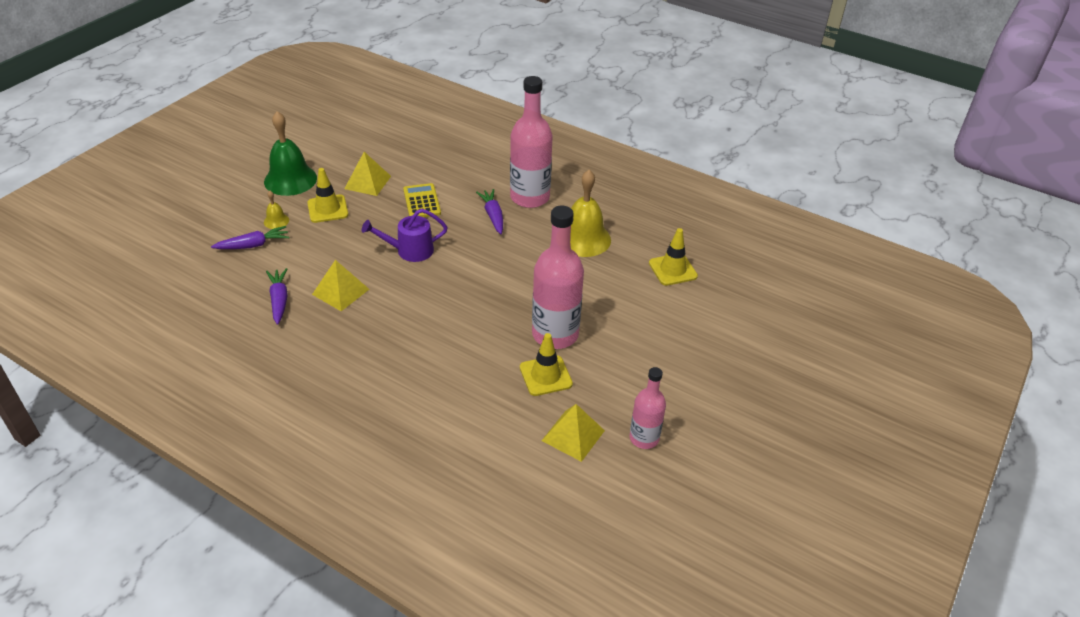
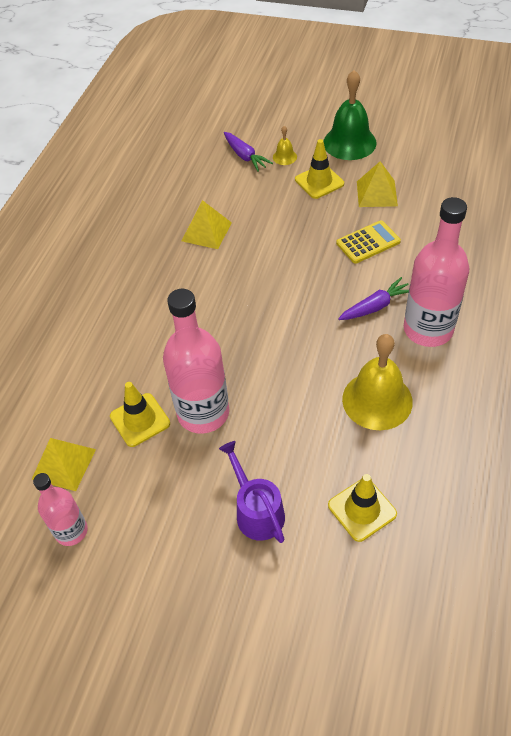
camera: 80 degrees right, 10 degrees up
purple carrot [266,268,288,325] -> none
purple watering can [362,209,448,262] -> purple watering can moved to [219,441,285,543]

